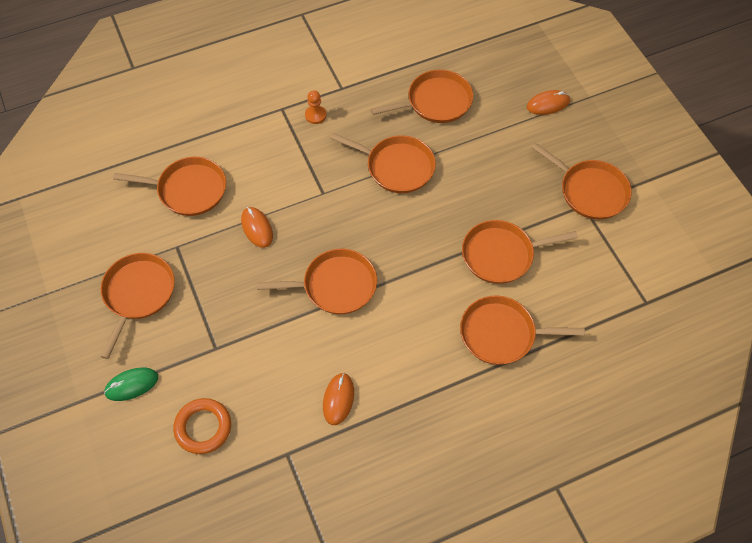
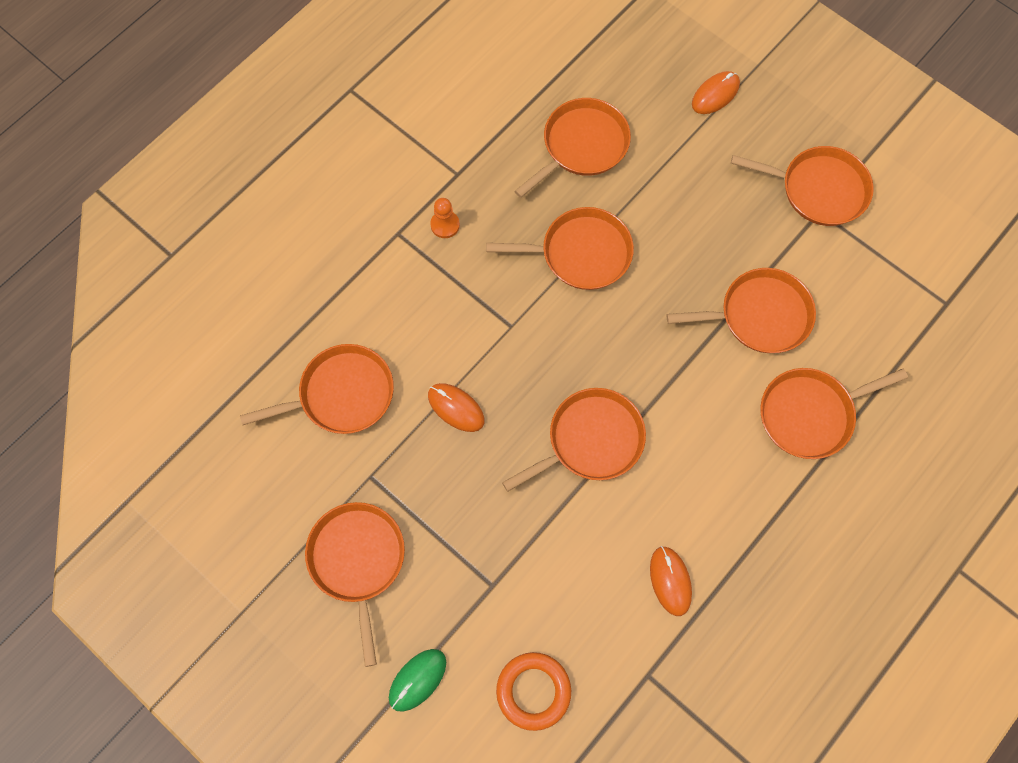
camera: 25 degrees left, 10 degrees up
orange pan [462,220,578,284] -> orange pan turned 150 degrees counterclockwise [666,268,816,353]

